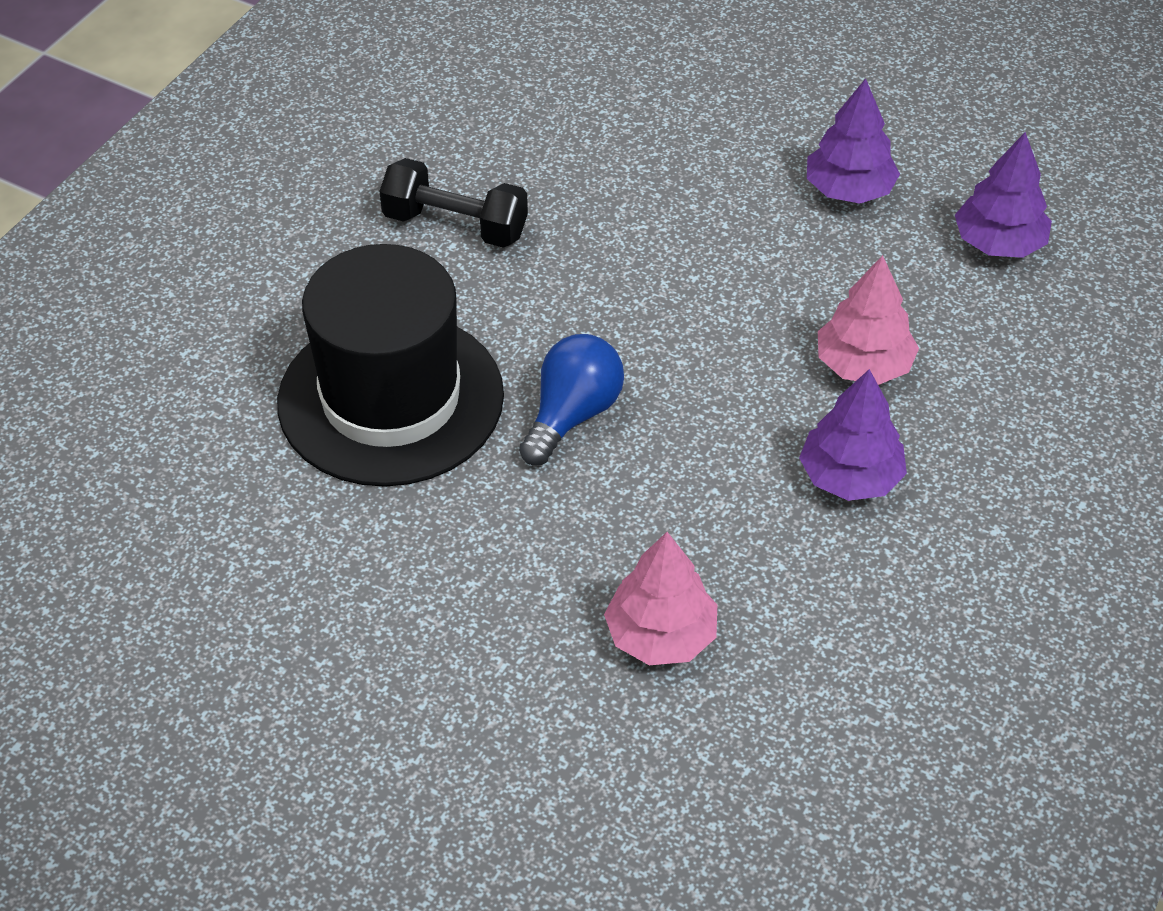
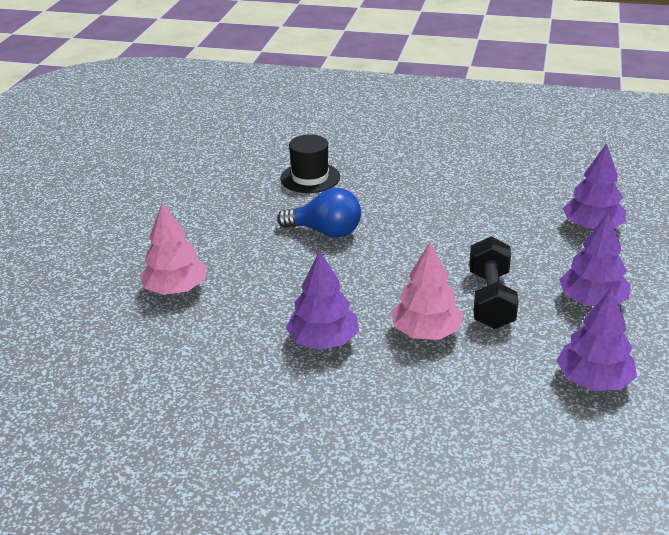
camera: 75 degrees right, 15 degrees down
black hat [277,244,504,487] -> black hat [280,135,340,193], size x0.49
black dumbbell [379,158,528,248] -> black dumbbell moved to [469,237,519,329]
none -> purple tree [563,143,626,231]

